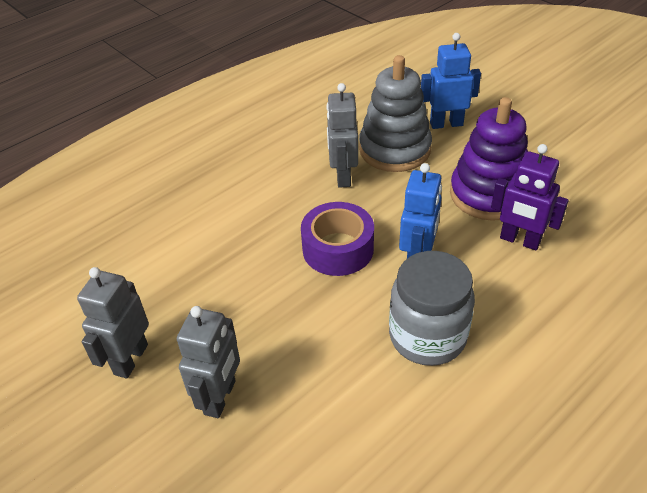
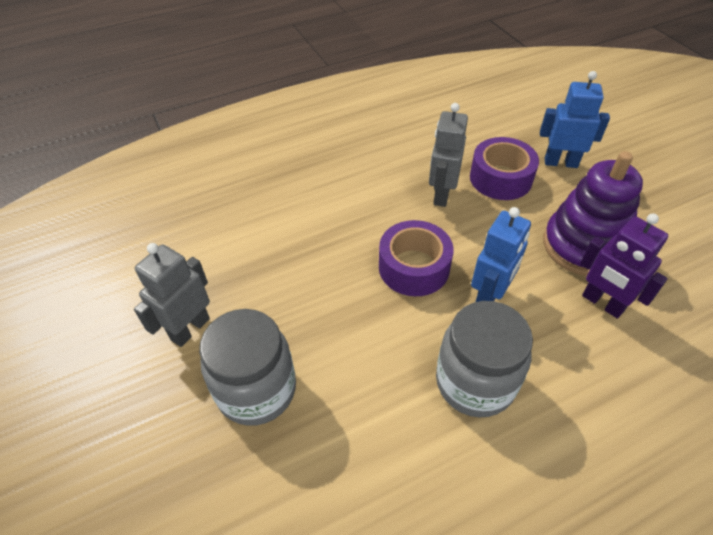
camera: 15 degrees right, 5 degrees up
grey robot [177,306,240,418] -> grey jar [199,309,296,426]
grey stacking toy [359,55,432,172] -> purple tape [470,137,539,200]

